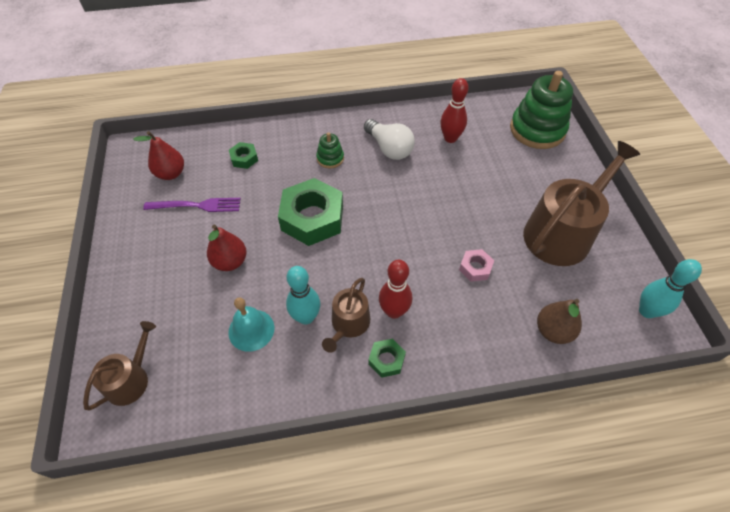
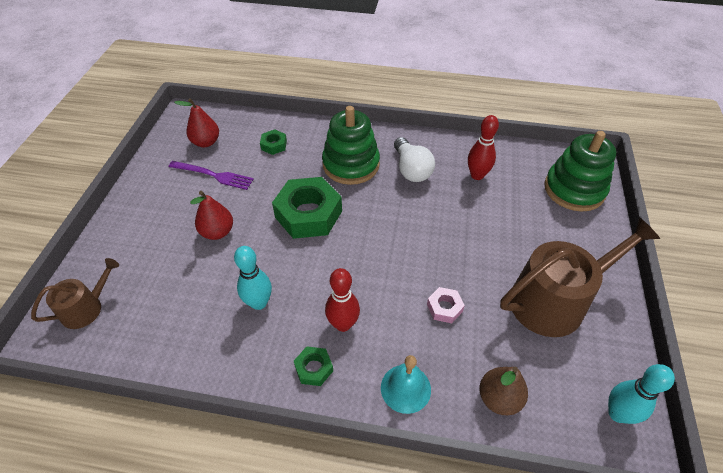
camera: 20 degrees right, 5 degrees down
turquoise bell [228,297,274,352] -> turquoise bell moved to [381,355,431,414]
green stacking toy [316,132,344,169] -> green stacking toy [322,106,380,185], size x2.10
brown watering can [322,278,370,353] -> none

